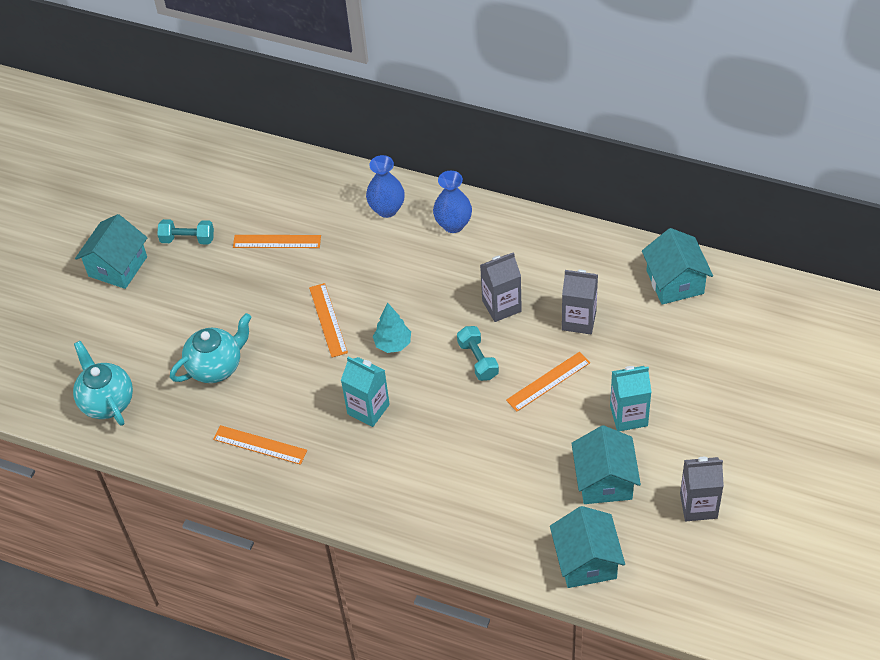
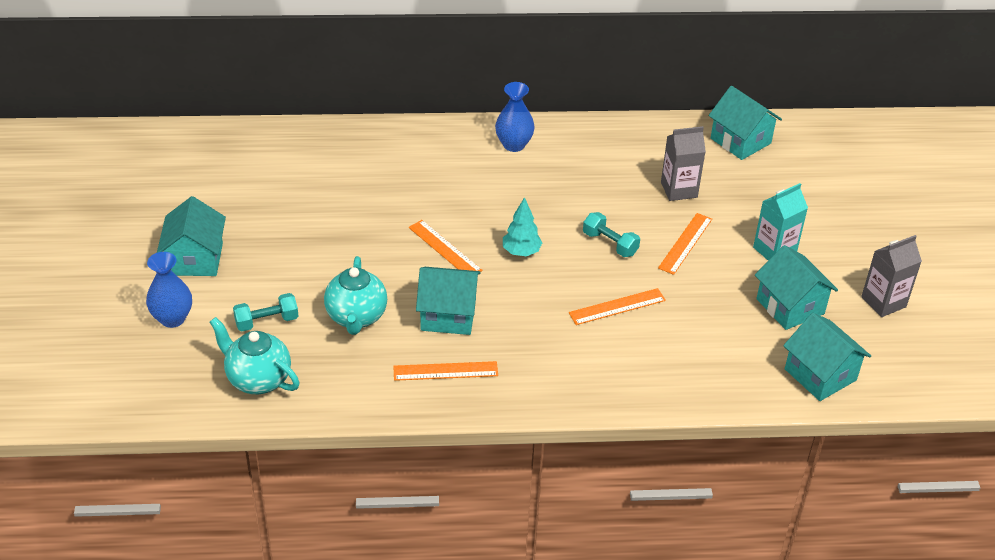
camera: 30 degrees left, 10 degrees down
turquoise dumbbell [157,219,214,245] -> turquoise dumbbell moved to [233,293,299,331]
turquoise teapot [170,313,252,383] -> turquoise teapot turned 150 degrees clockwise [324,256,387,335]
orange ruler [233,235,321,248] -> orange ruler moved to [569,288,666,325]
turquoise carton [341,357,390,427] -> none
blue vase [366,155,405,218] -> blue vase moved to [146,252,192,328]
grey carton [480,252,522,322] -> none
none -> turquoise house [416,267,481,335]

